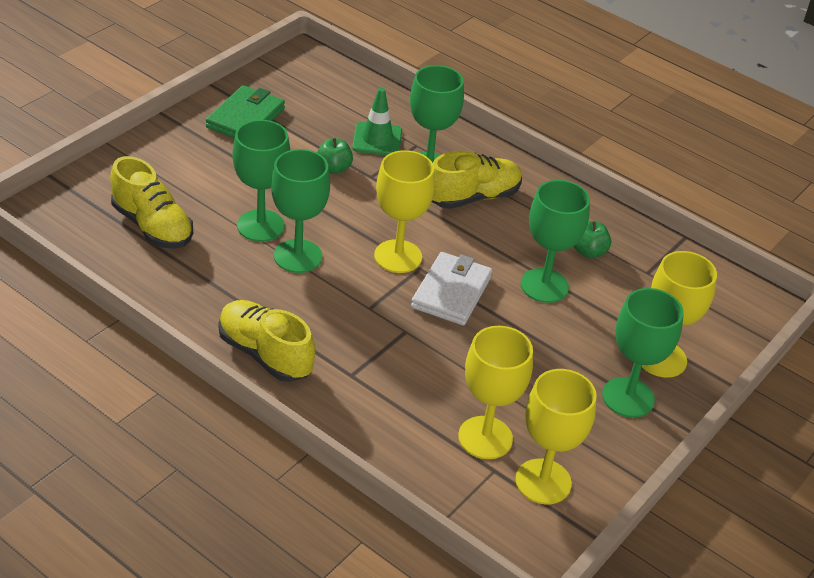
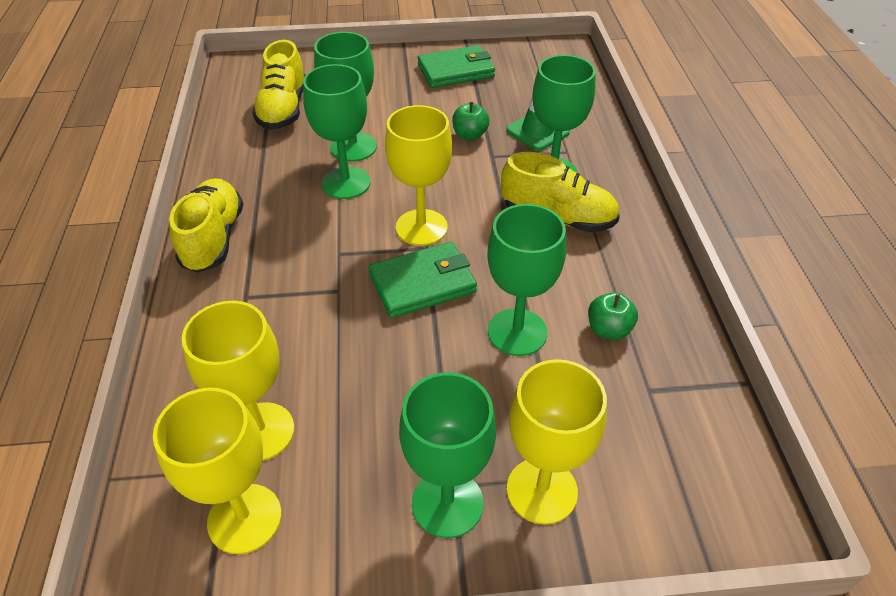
camera: 50 degrees right, 5 degrees up
white wallet [411,252,492,325] -> green wallet [369,242,477,318]

